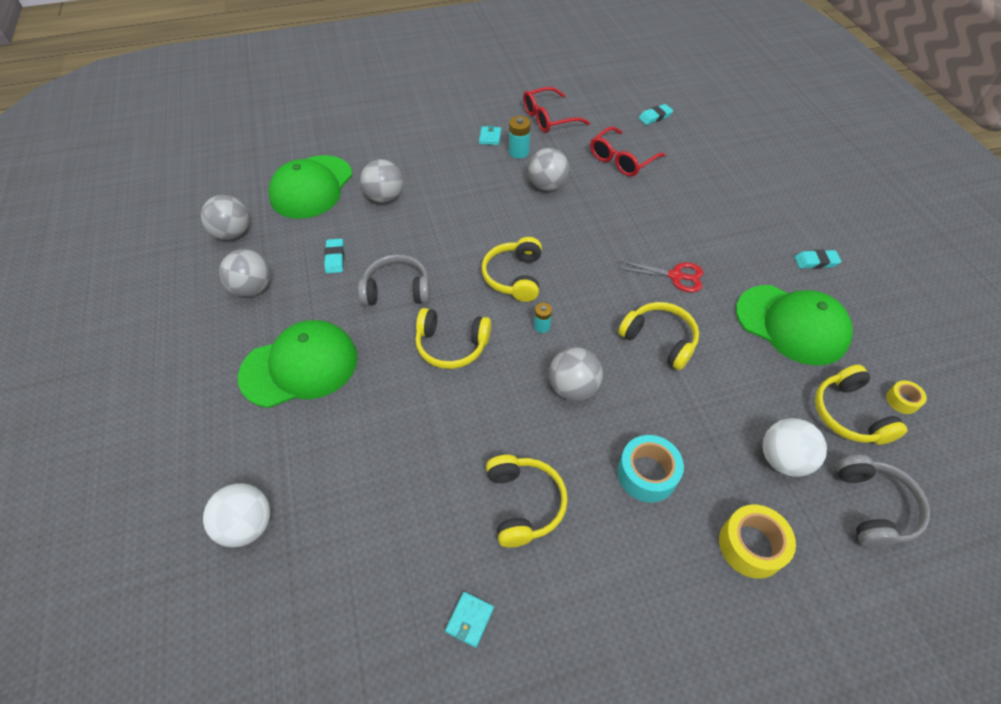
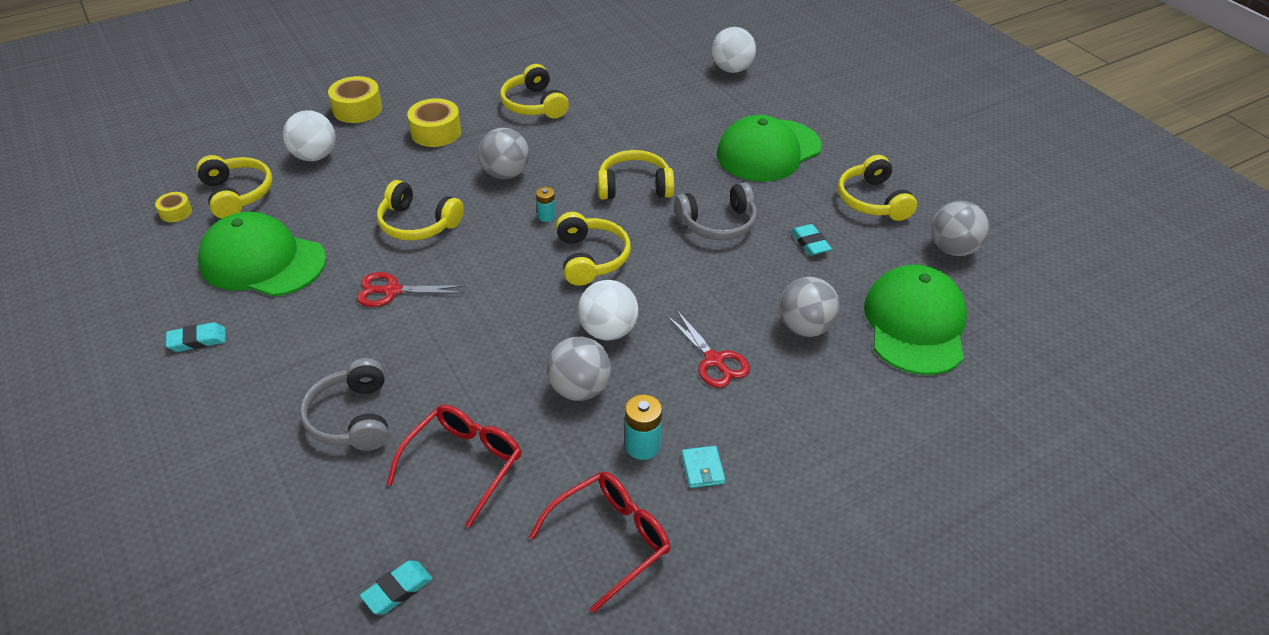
camera: 165 degrees right, 10 degrees down
grey ball [219,249,270,297] -> yellow headphones [838,155,917,221]
turquoise wallet [445,592,494,648] -> none
turquoise tape [617,435,684,503] -> yellow tape [407,98,461,147]
grey headphones [836,455,930,548] -> grey headphones moved to [300,358,389,451]
none -> white ball [578,280,638,340]
none -> red scissors [667,310,750,388]

